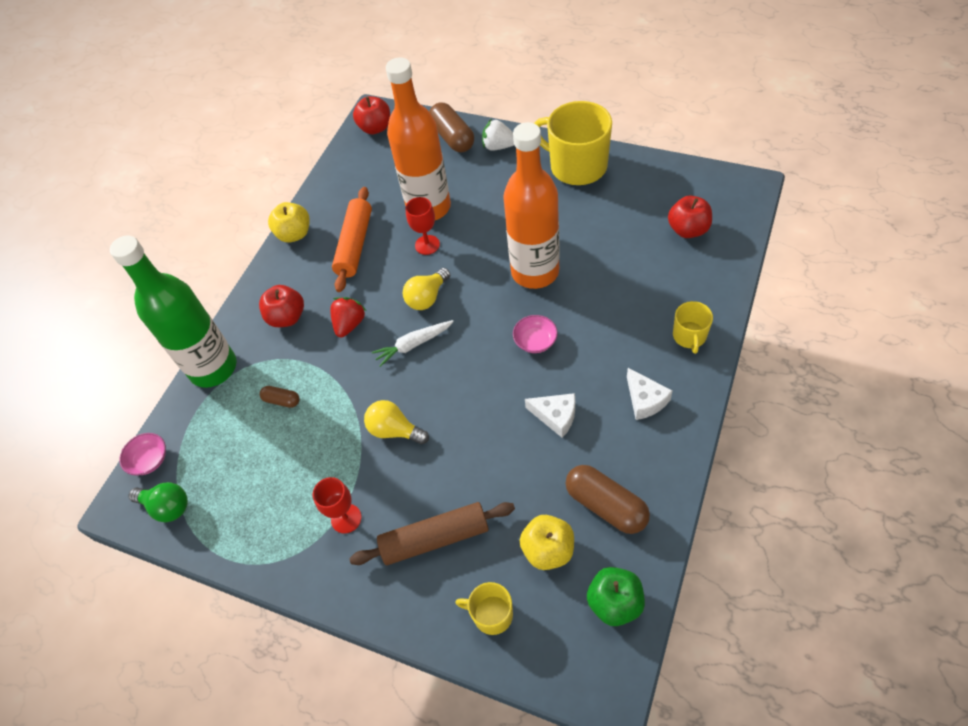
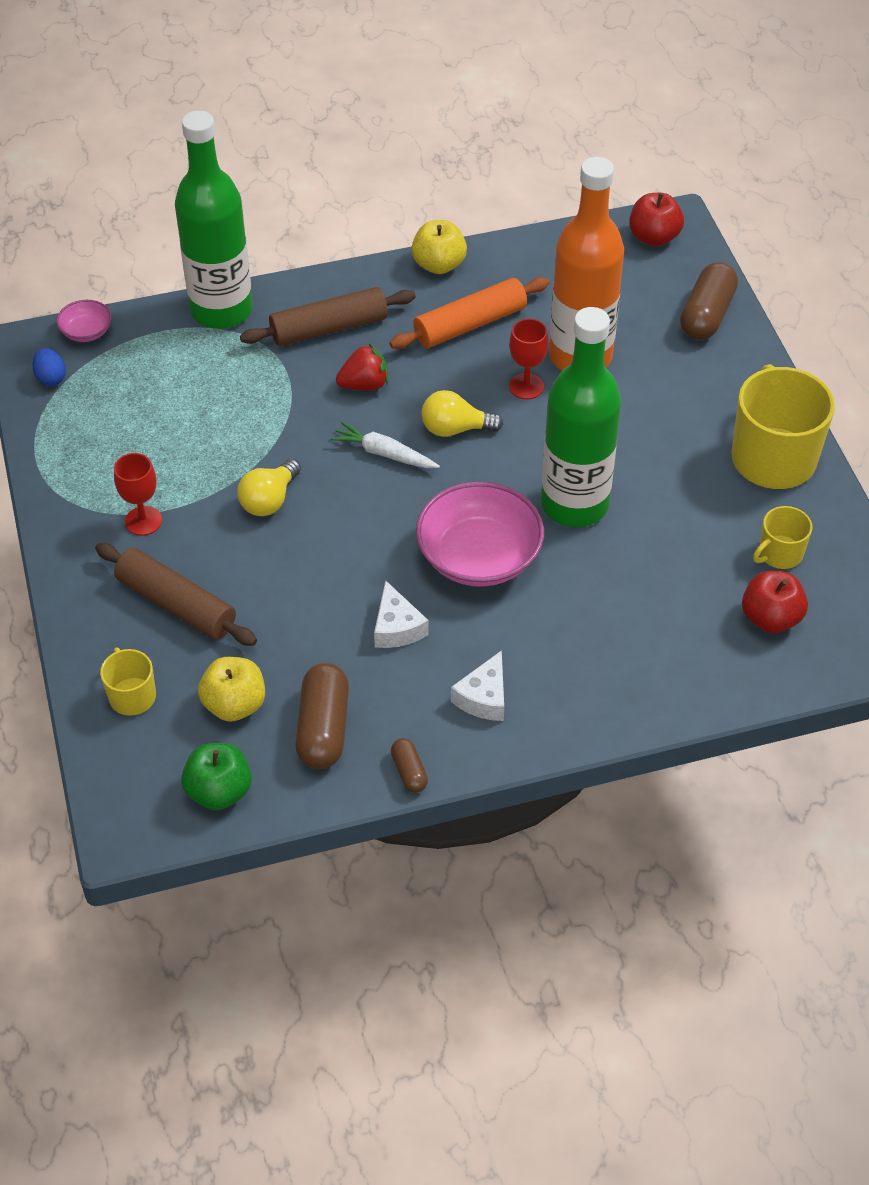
camera: 45 degrees right, 5 degrees down
green light bulb [128,482,188,522] -> blue egg [32,348,66,386]
red apple [259,285,304,327] -> brown rolling pin [240,287,416,346]
brown capsule [260,386,300,408] -> brown capsule moved to [391,738,428,793]
yellow light bulb [364,400,429,445] -> yellow light bulb turned 135 degrees counterclockwise [237,459,301,516]
white strawberry [482,119,514,151] -> none
orange bottle [503,122,560,289] -> green bottle [541,307,621,527]
pink bowl [513,315,558,353] -> pink bowl [416,482,544,587], size x2.09
yellow mug [673,301,713,354] -> yellow mug moved to [753,506,812,569]

